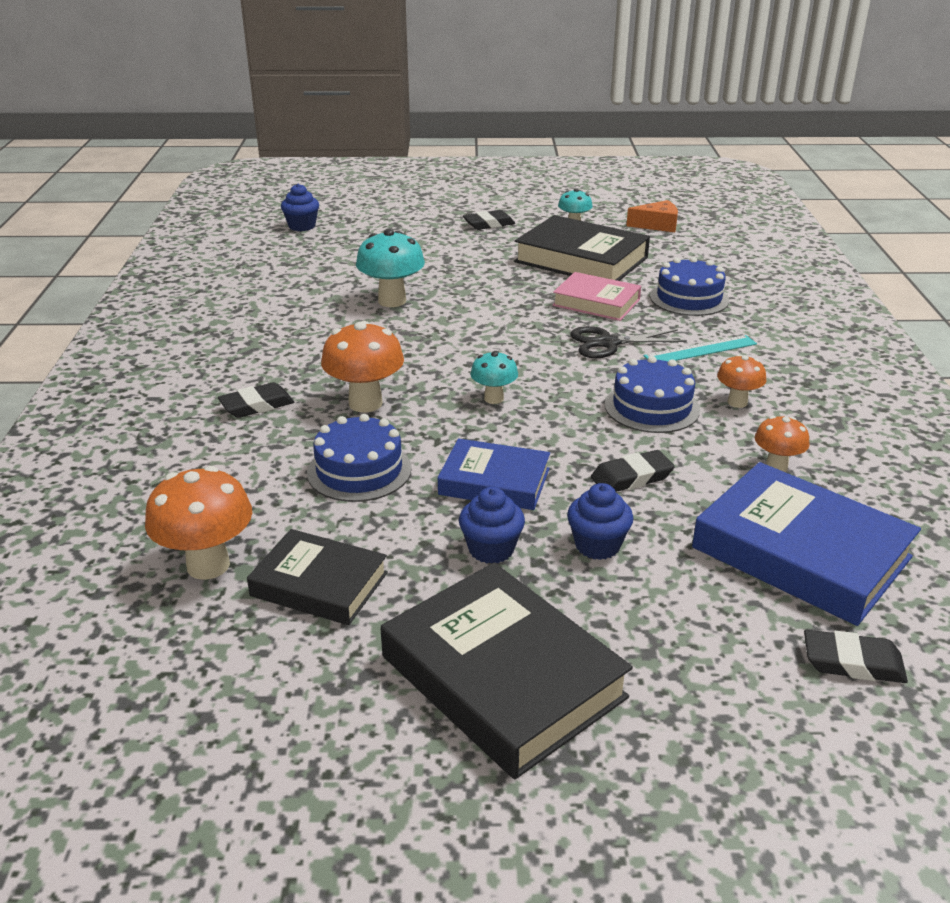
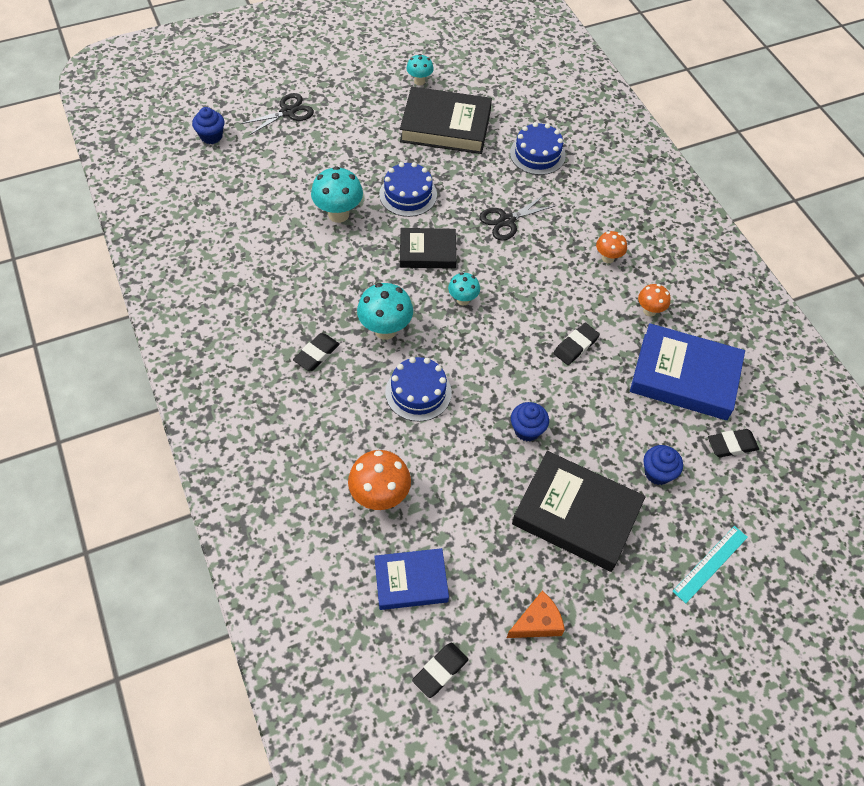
camera: 25 degrees left, 25 degrees up
black book [247,529,388,625] -> black book moved to [400,228,456,269]
orange mushroom [321,321,404,412] -> turquoise mushroom [357,283,413,340]
blue book [438,438,550,510] -> blue book moved to [374,548,449,610]
black eraser [463,210,515,230] -> black eraser moved to [412,643,469,698]
pink book [553,272,641,321] -> none
blue cupcake [567,483,634,560] -> blue cupcake moved to [643,445,683,485]
blue cake [605,356,700,433] -> blue cake moved to [379,162,437,217]
orange cheese [626,200,678,232] -> orange cheese moved to [507,591,565,638]
turquoise ruler [643,335,757,361] -> turquoise ruler moved to [672,526,748,603]
none -> black scissors [240,93,314,136]

